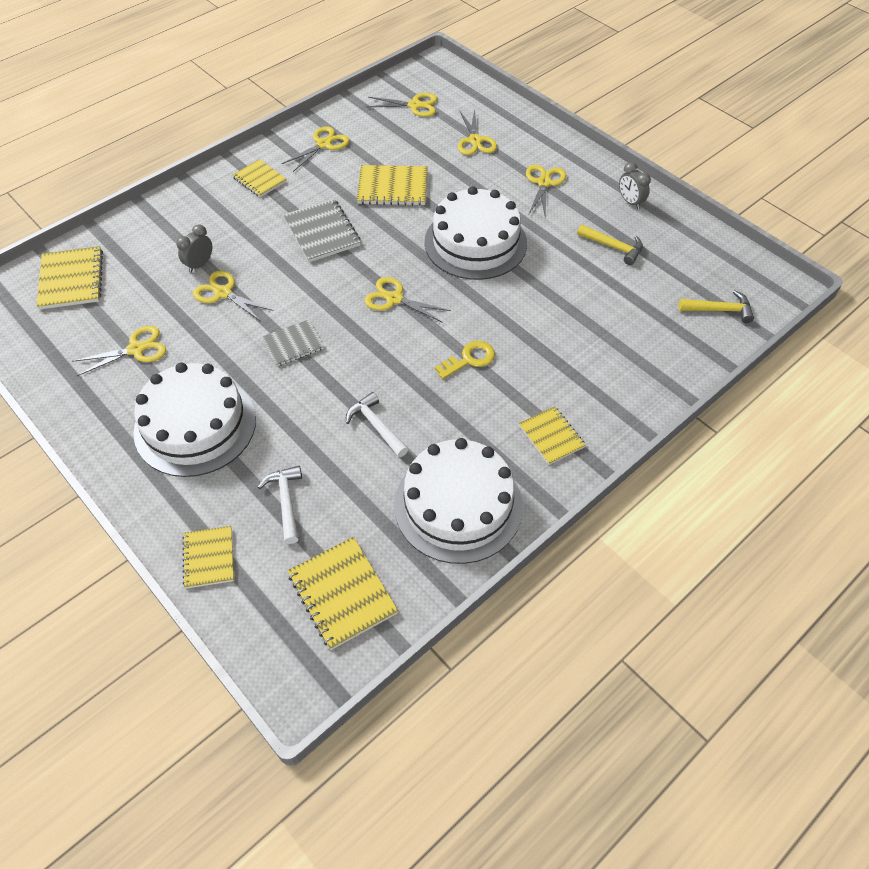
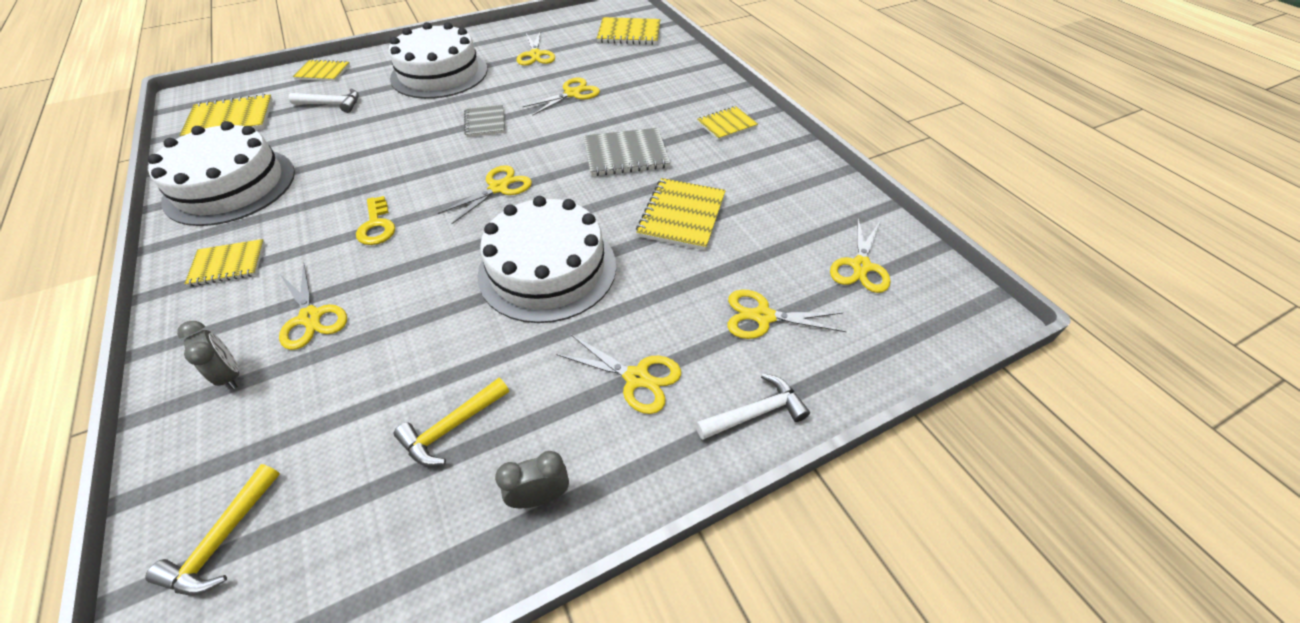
camera: 105 degrees right, 5 degrees down
grey clock [176,224,212,273] -> grey clock moved to [177,321,239,389]
yellow scissors [282,126,349,172] -> yellow scissors moved to [279,263,347,350]
white hammer [346,392,408,457] -> white hammer moved to [696,373,810,440]

